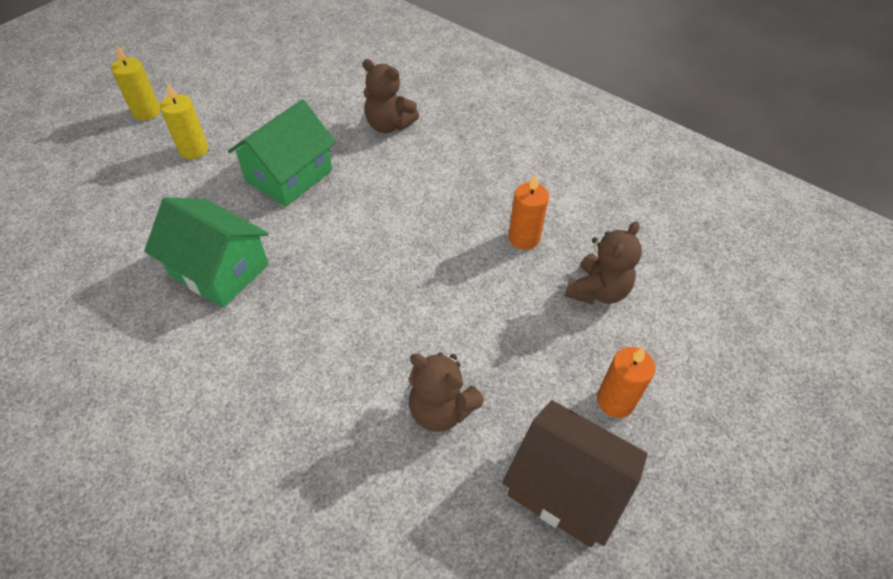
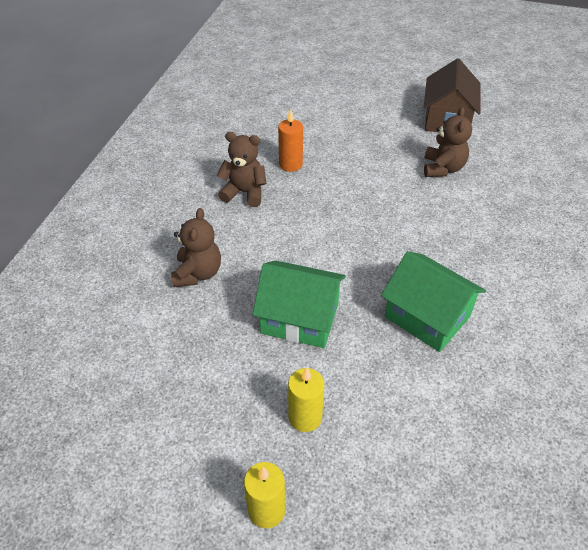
camera: 110 degrees left, 5 degrees down
green house [144,197,269,308] -> green house turned 60 degrees counterclockwise [381,251,486,352]
brown teddy bear [564,221,642,304] -> brown teddy bear moved to [217,132,267,207]
orange candle [597,347,655,418] -> none

